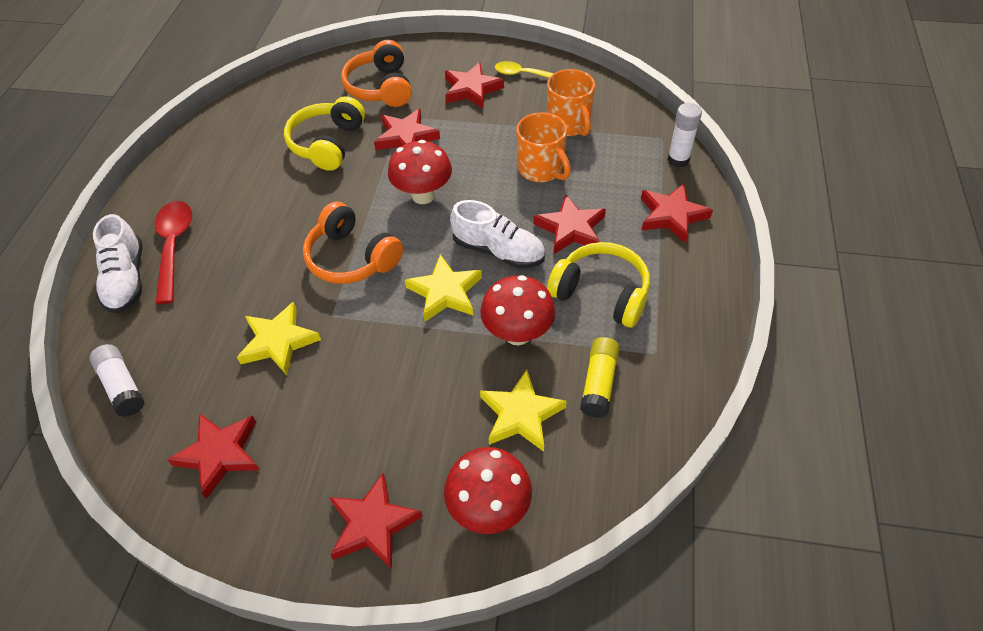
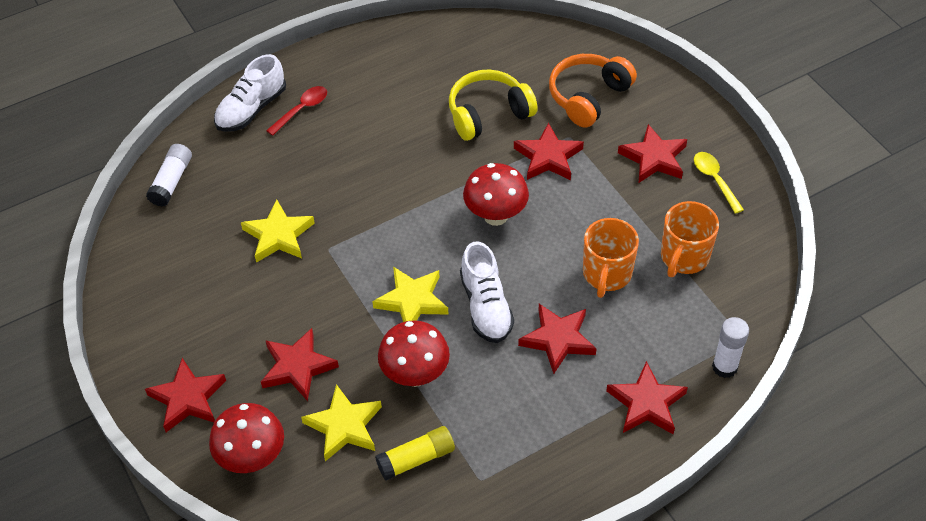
camera: 50 degrees right, 0 degrees up
red spoon [155,201,192,304] -> red spoon [266,86,327,136], size x0.65
red star [167,414,260,499] -> red star moved to [261,328,339,401]
orange headphones [303,202,403,284] -> none
yellow headphones [547,242,650,328] -> none

